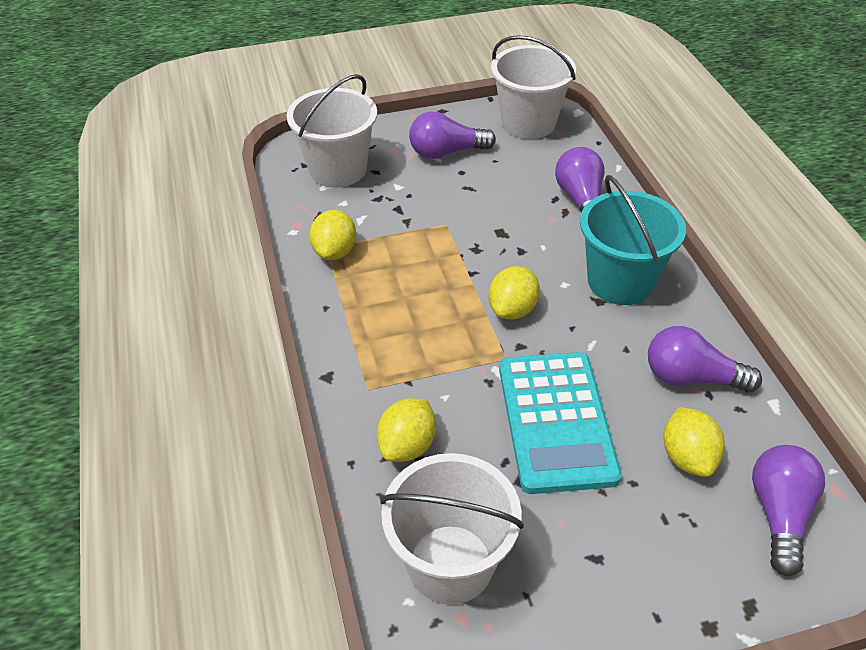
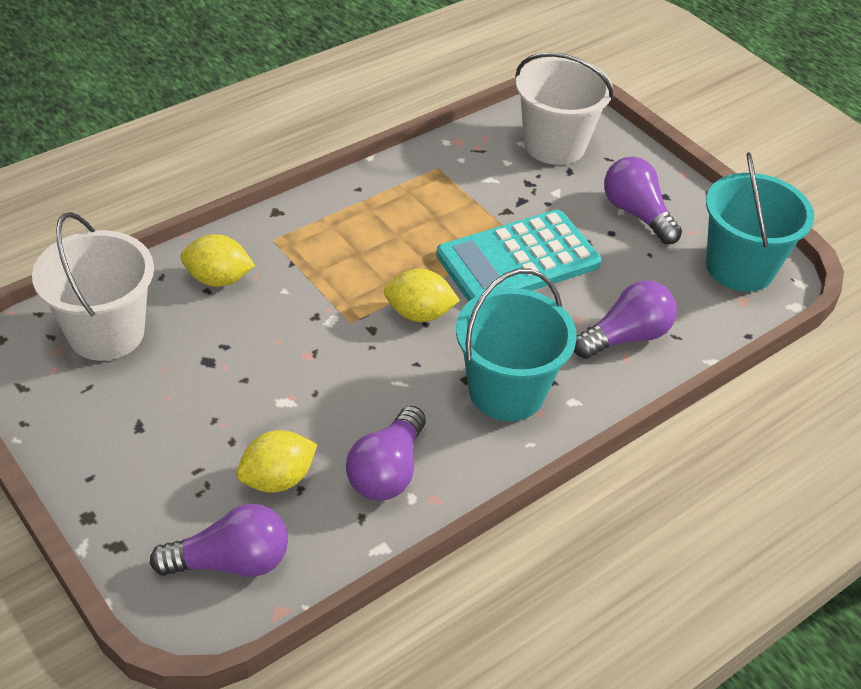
camera: 65 degrees right, 0 degrees up
yellow lemon [309,210,356,260] -> none
white bucket [491,35,576,139] -> turquoise bucket [706,152,815,292]
turquoise calculator [499,352,622,494] -> turquoise calculator moved to [436,210,601,302]
purple light bulb [648,326,762,392] -> purple light bulb turned 150 degrees counterclockwise [346,406,426,501]

